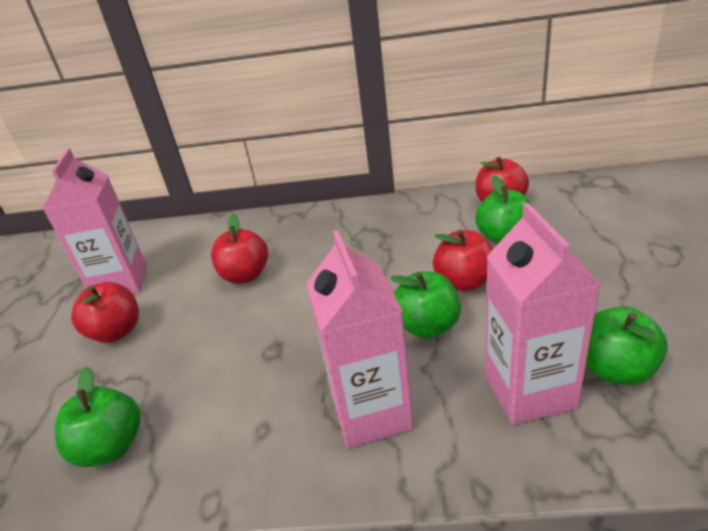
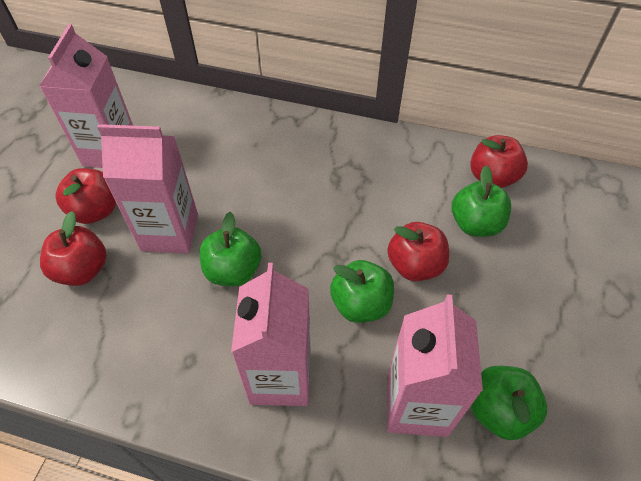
camera: 10 degrees right, 20 degrees up
green apple [55,367,141,467] -> green apple moved to [199,212,261,286]
red apple [211,214,268,284] -> red apple moved to [40,211,107,286]
none -> pink carton [97,124,198,253]

